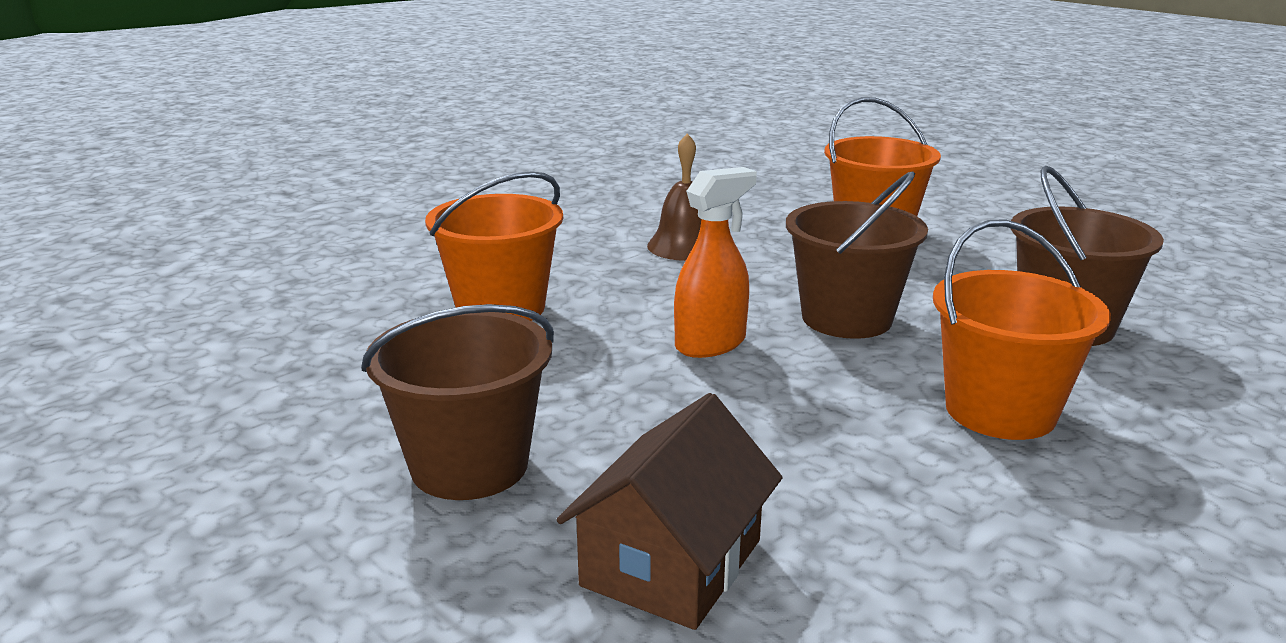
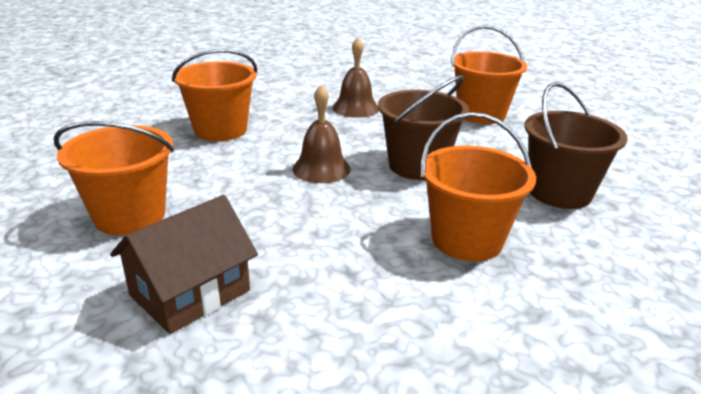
camera: 15 degrees right, 5 degrees up
brown bucket [361,304,554,500] -> orange bucket [54,121,174,235]
orange spray bottle [674,167,757,358] -> brown bell [292,84,351,183]

